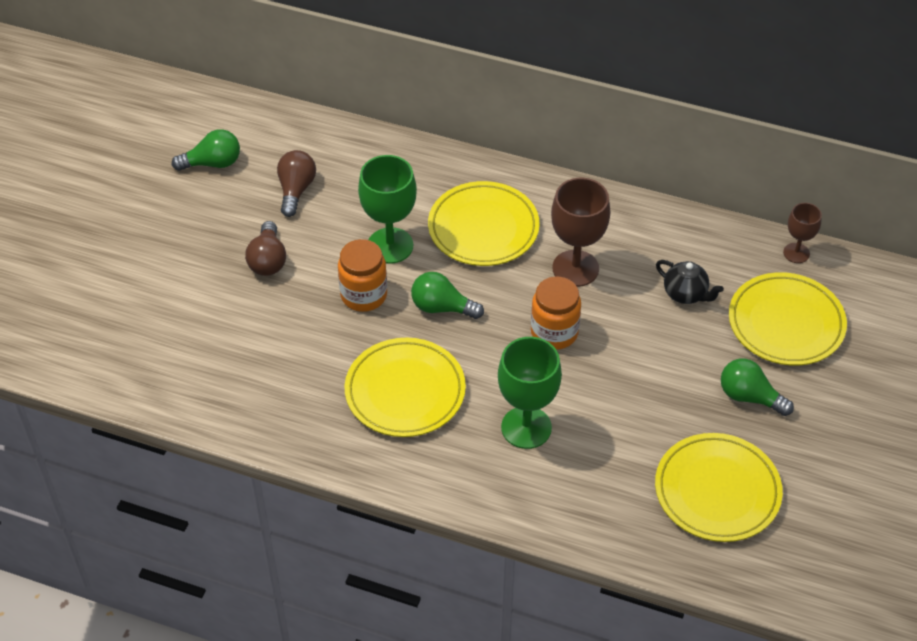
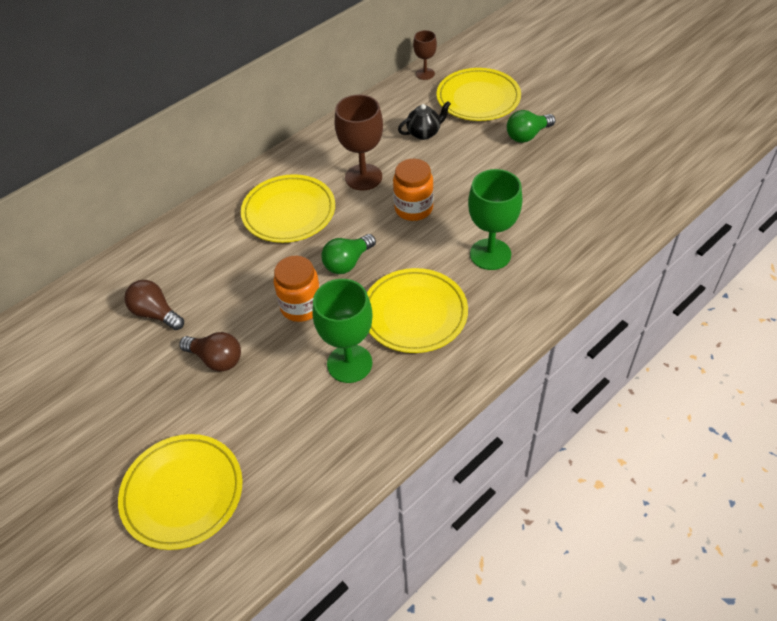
camera: 60 degrees left, 0 degrees up
green light bulb [172,129,240,171] -> none
green goblet [358,155,417,264] -> green goblet moved to [312,279,373,383]
yellow plate [655,433,783,542] -> yellow plate moved to [118,434,243,550]

